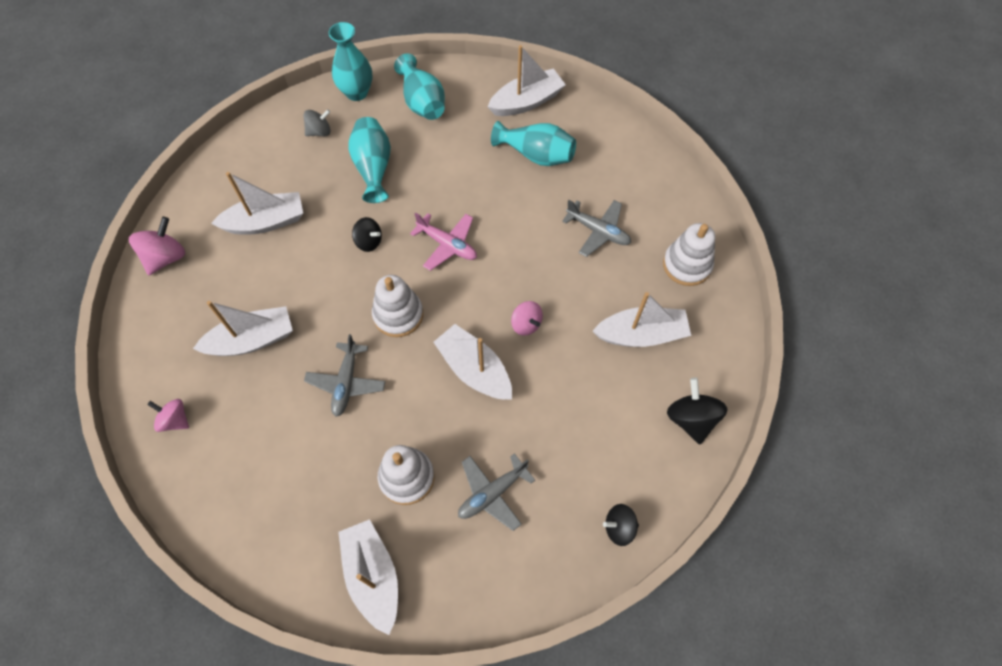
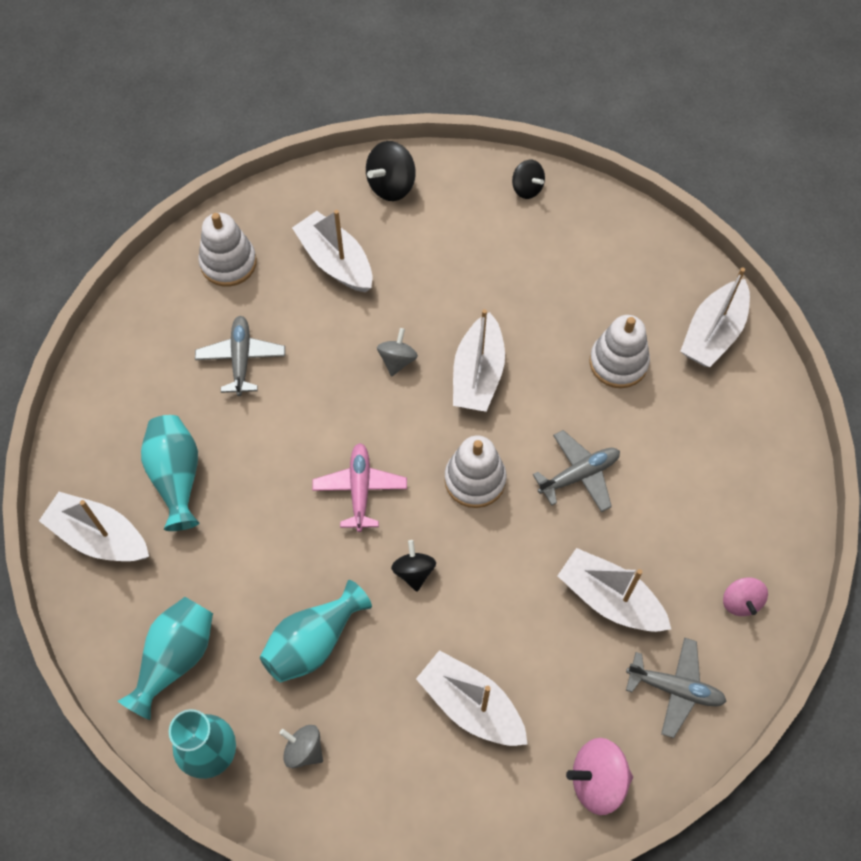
camera: 125 degrees left, 0 degrees up
grey plane [458,453,535,531] -> grey plane moved to [626,638,727,738]
pink spinning top [511,301,543,336] -> grey spinning top [377,328,418,376]

